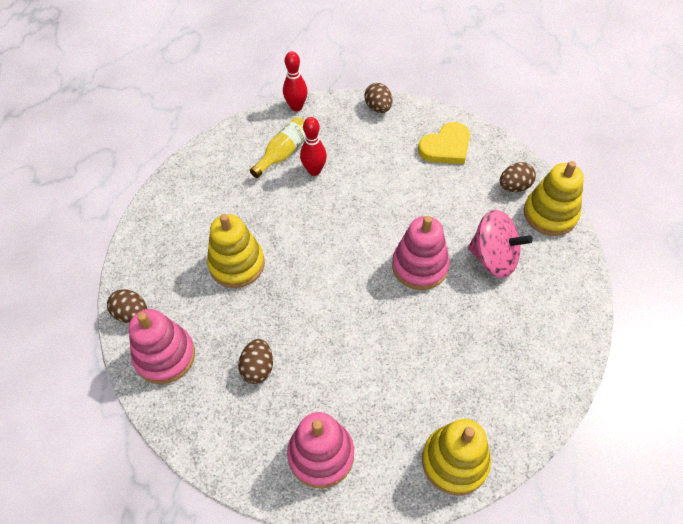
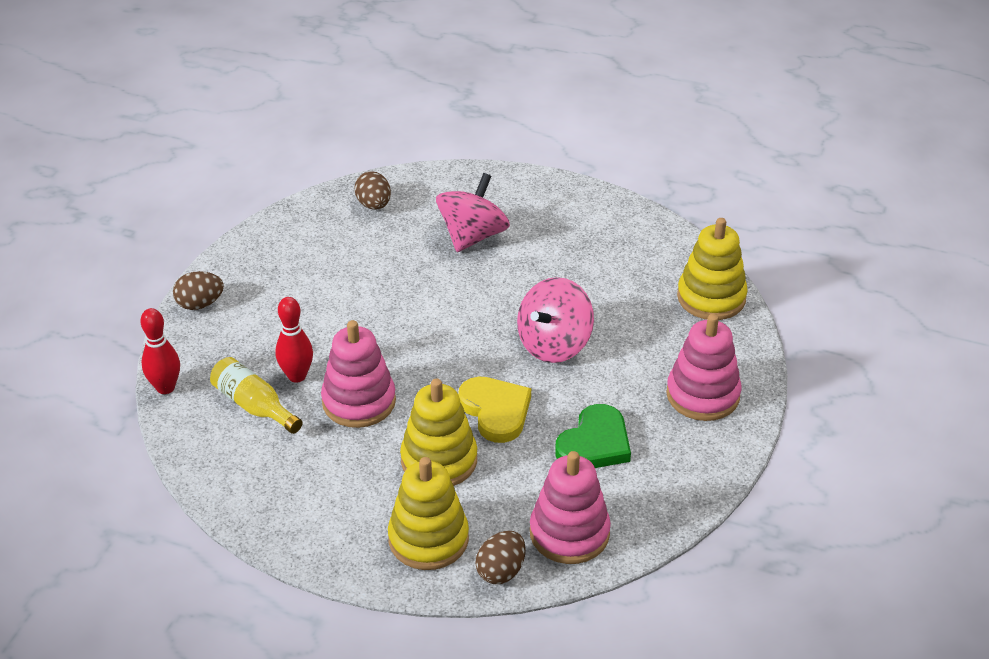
camera: 85 degrees left, 15 degrees down
brown egg [238,339,273,384] -> green heart [555,404,631,468]
pink stacking toy [392,216,450,290] -> pink stacking toy moved to [321,320,396,428]
yellow heart [418,122,470,164] -> yellow heart moved to [458,377,531,443]
yellow stacking toy [524,161,584,236] -> yellow stacking toy moved to [388,457,469,570]
none -> pink spinning top [517,277,594,363]

